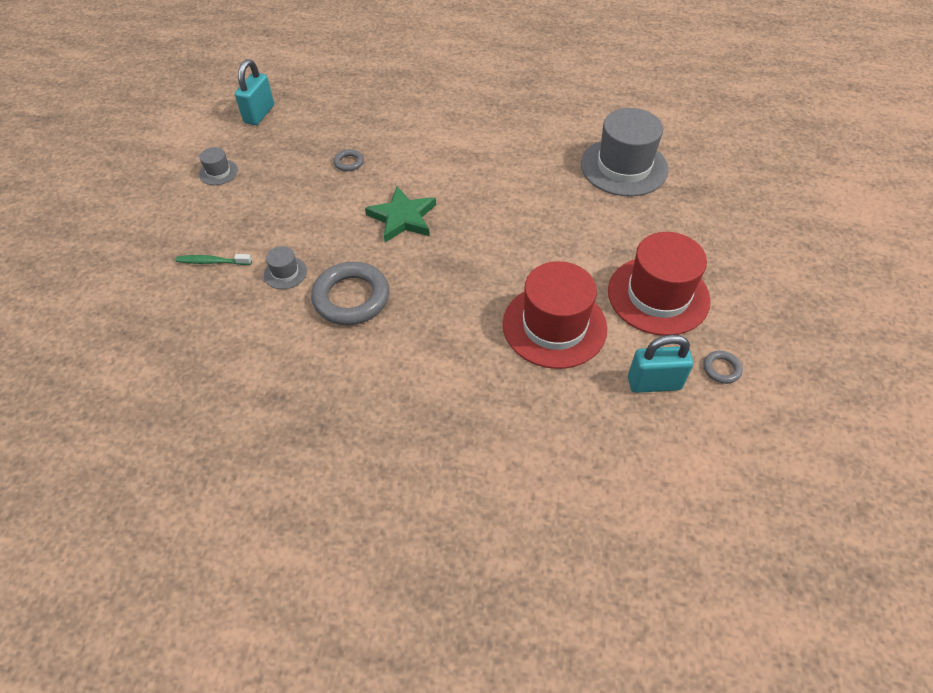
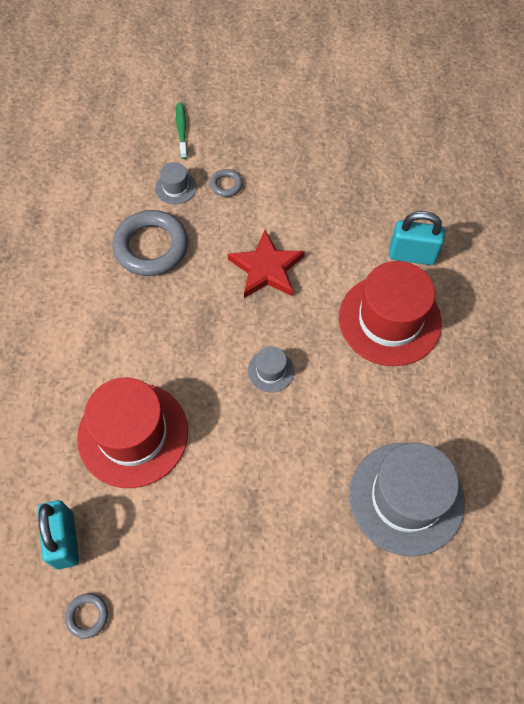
camera: 80 degrees right, 10 degrees up
grey hat [199,147,238,185] -> grey hat moved to [248,346,294,393]
turquoise padlock [235,59,274,125] -> turquoise padlock moved to [389,211,445,265]
grey ring [334,149,364,171] -> grey ring moved to [210,169,243,197]
green star [365,186,436,243] -> red star [228,230,305,298]
red hat [608,232,711,336] -> red hat moved to [339,261,442,366]

